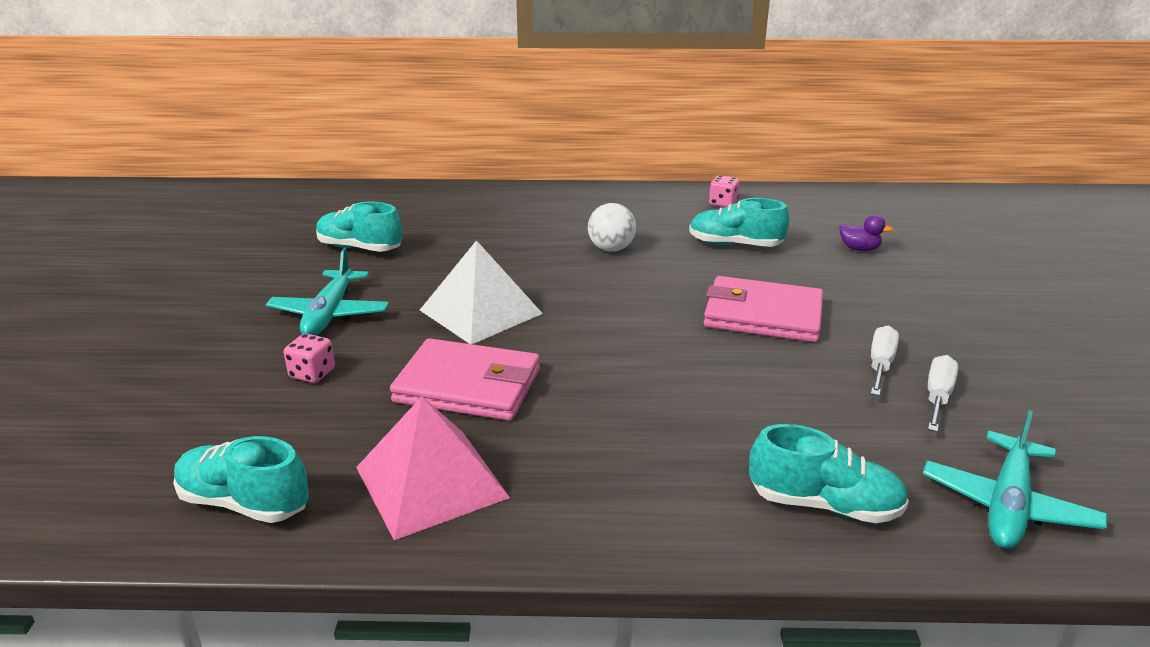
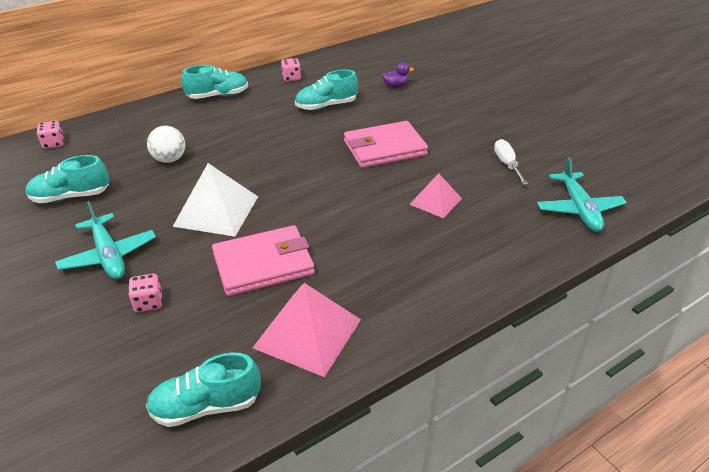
camera: 35 degrees left, 10 degrees up
white ball [588,203,636,252] -> white ball moved to [147,126,185,163]
turquoise shoe [749,424,909,523] -> turquoise shoe moved to [181,65,248,99]
white screwdriver [871,325,899,396] -> none
none -> pink dice [37,121,64,149]
none -> pink pyramid [409,173,462,218]

